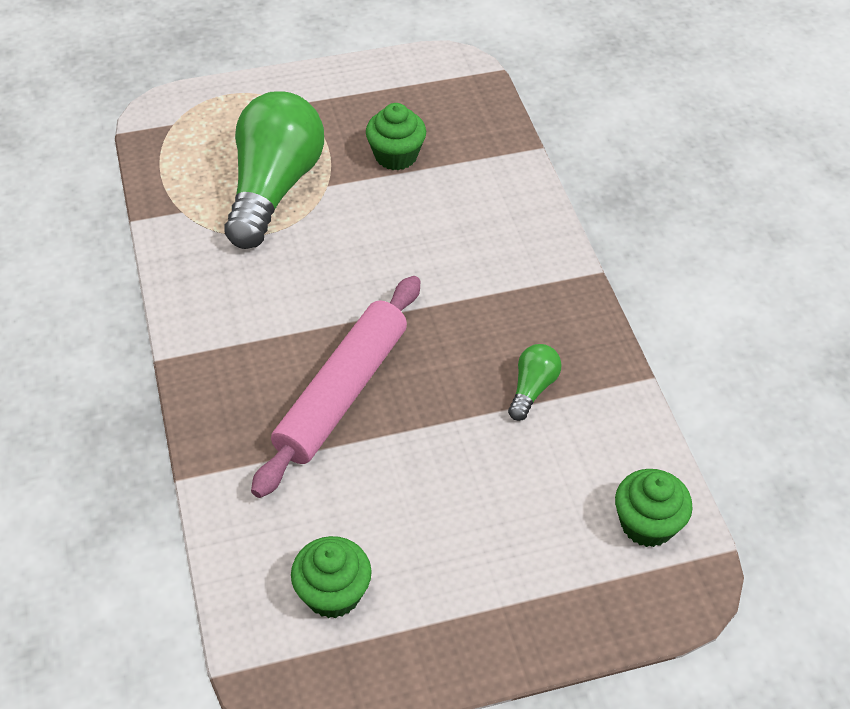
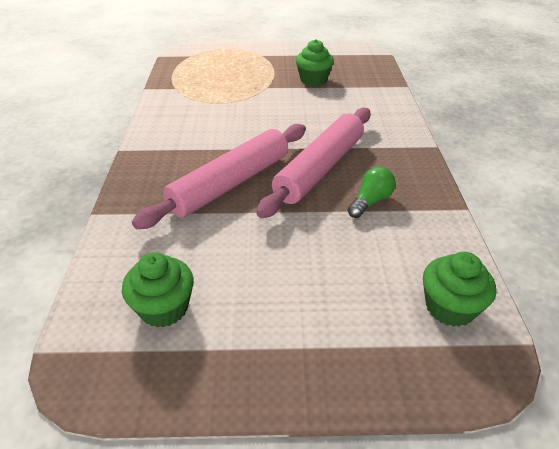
camera: 15 degrees right, 10 degrees down
green light bulb [224,91,324,249] -> none
none -> pink rolling pin [256,108,371,218]

